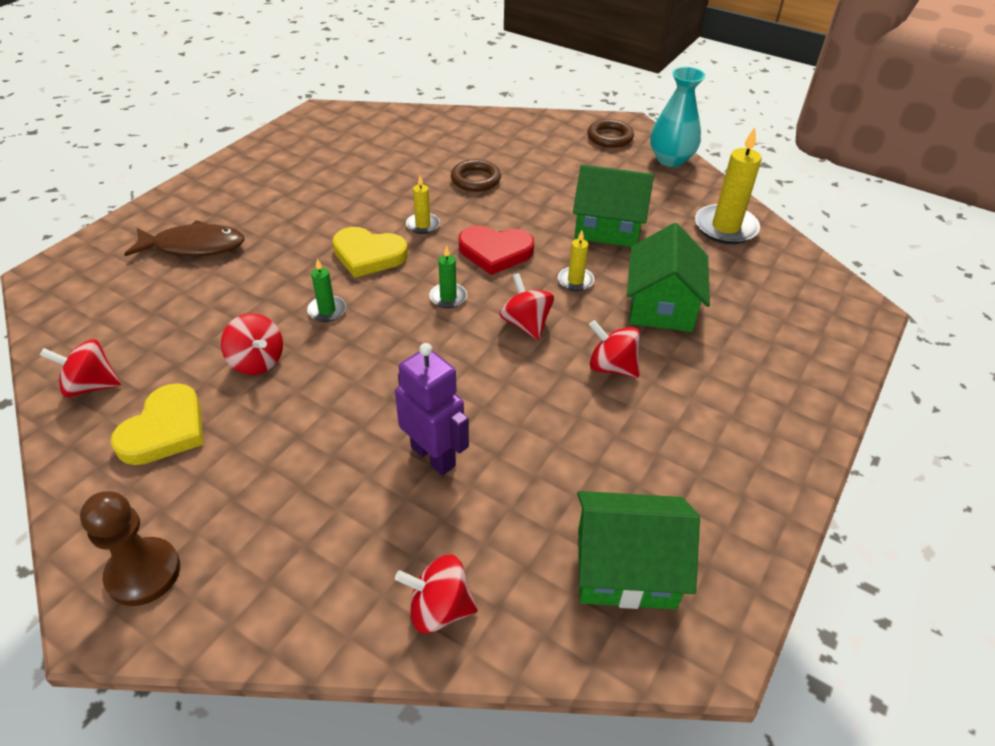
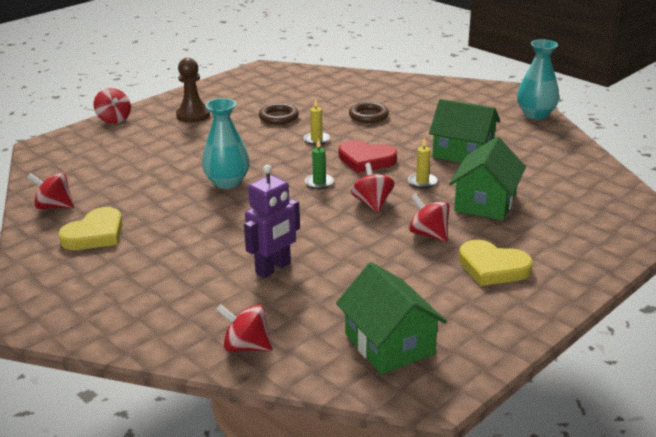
camera: 15 degrees right, 15 degrees down
brown pawn [80,491,180,606] -> brown pawn moved to [176,58,210,123]
brown fish [124,220,245,257] -> none
red spinning top [221,313,283,375] -> red spinning top moved to [93,88,131,124]
green candle [307,258,346,322] -> turquoise vase [202,98,250,189]
yellow heart [332,227,408,278] -> yellow heart moved to [459,240,533,286]
purple robot [395,343,469,476] -> purple robot turned 75 degrees clockwise [244,165,300,278]
green house [577,491,700,610] -> green house turned 45 degrees clockwise [336,262,447,375]
brown ring [587,119,634,148] -> brown ring moved to [259,103,299,125]
yellow candle [695,127,762,244] -> none

